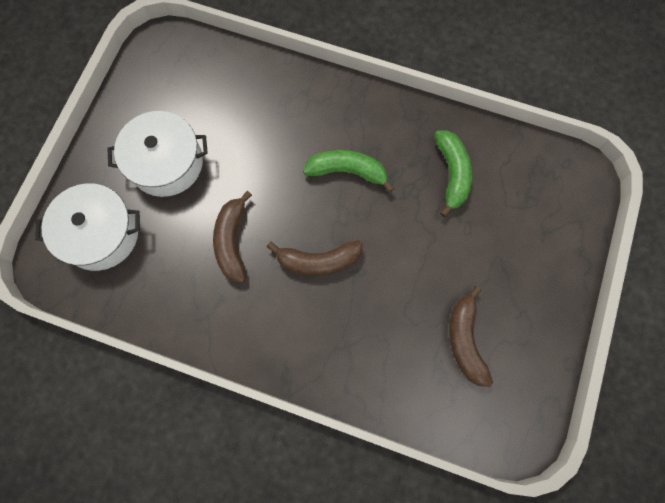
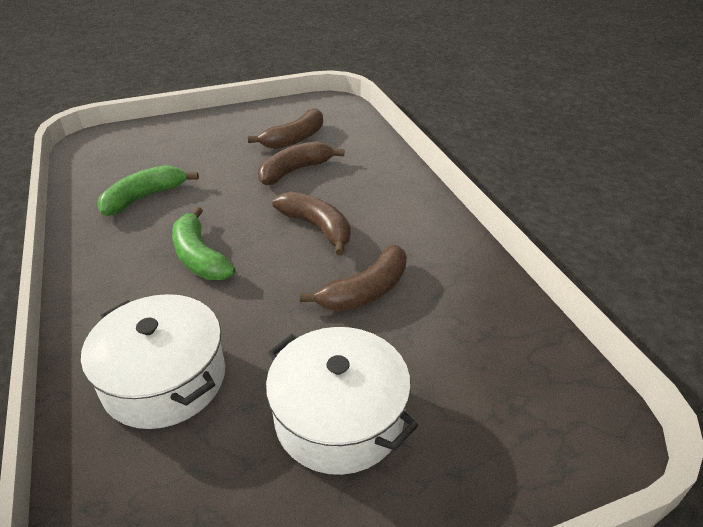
camera: 130 degrees left, 35 degrees down
white pot [35,183,140,271] -> white pot moved to [81,294,225,429]
none -> brown banana [258,141,344,185]

